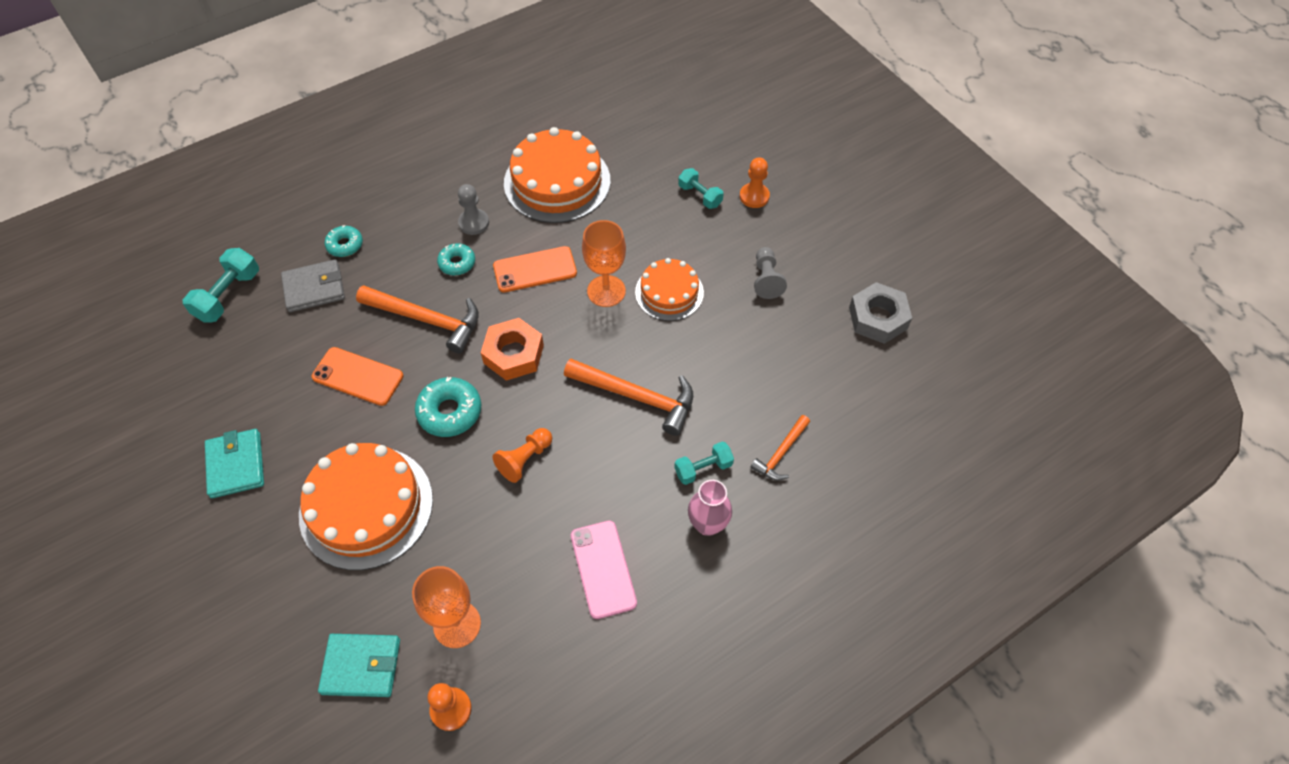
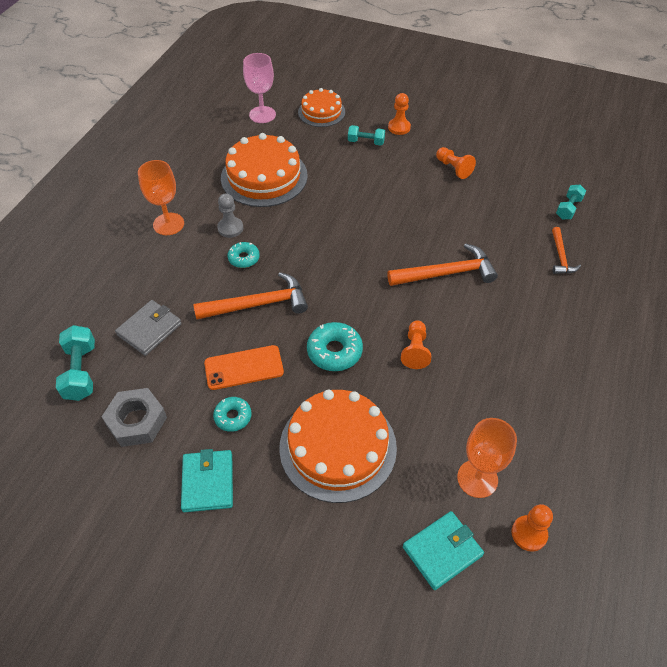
camera: 35 degrees left, 5 degrees down
turquoise wallet [205,429,264,498] -> turquoise wallet turned 45 degrees clockwise [181,449,233,512]
turquoise donut [325,225,363,257] -> turquoise donut moved to [213,397,252,432]
orange nut [481,318,544,381] -> none
orange phone [493,246,577,292] -> none
pink phone [571,521,637,619] -> none
orange goblet [582,220,626,307] -> orange goblet moved to [138,160,184,235]
orange cake [635,258,704,321] -> orange cake moved to [298,88,345,127]
turquoise dumbbell [674,442,734,485] -> turquoise dumbbell moved to [556,185,586,220]
pink vase [688,480,732,536] -> none
grey pawn [754,247,787,299] -> orange pawn [436,147,476,179]
grey nut [849,282,912,344] -> grey nut moved to [102,388,167,447]
none -> pink goblet [243,53,276,123]

